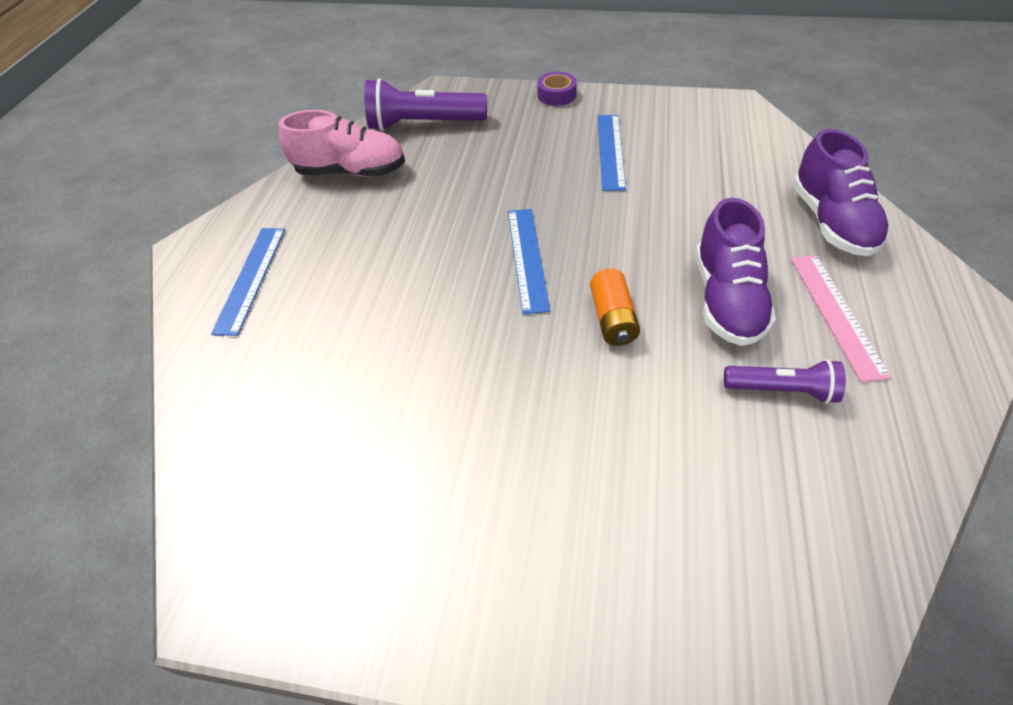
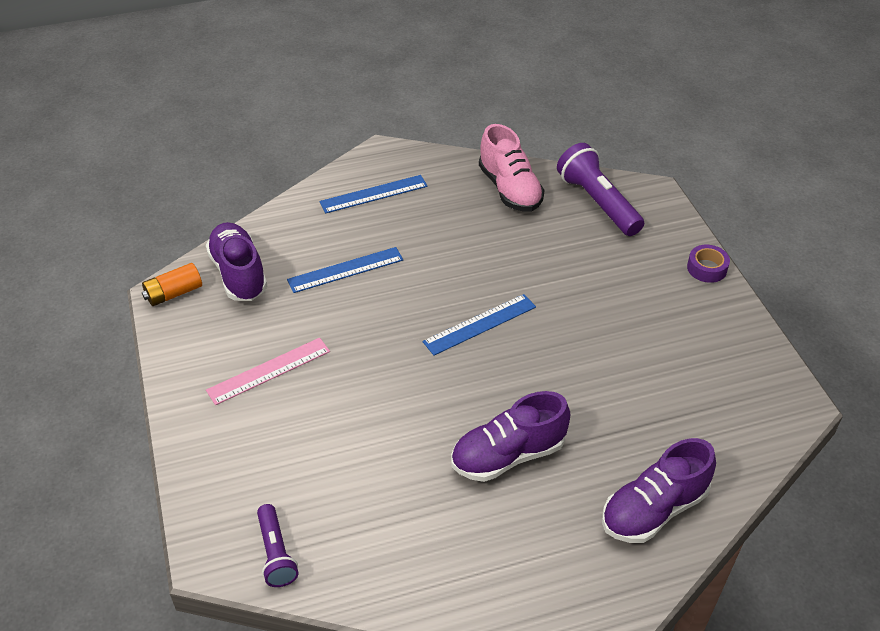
camera: 60 degrees right, 5 degrees down
orange battery [590,269,640,346] -> orange battery moved to [142,263,202,306]
blue ruler [598,115,626,191] -> blue ruler moved to [287,247,403,293]
purple flashlight [724,359,846,404] -> purple flashlight moved to [257,504,298,587]
pink ruler [791,255,891,382] -> pink ruler moved to [206,338,330,405]
none -> purple shoe [206,222,267,301]

